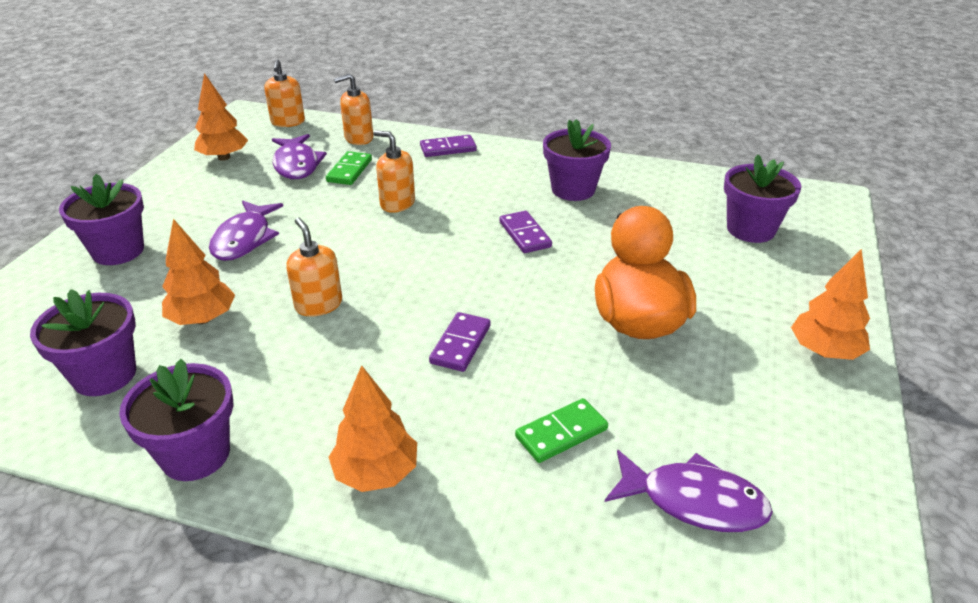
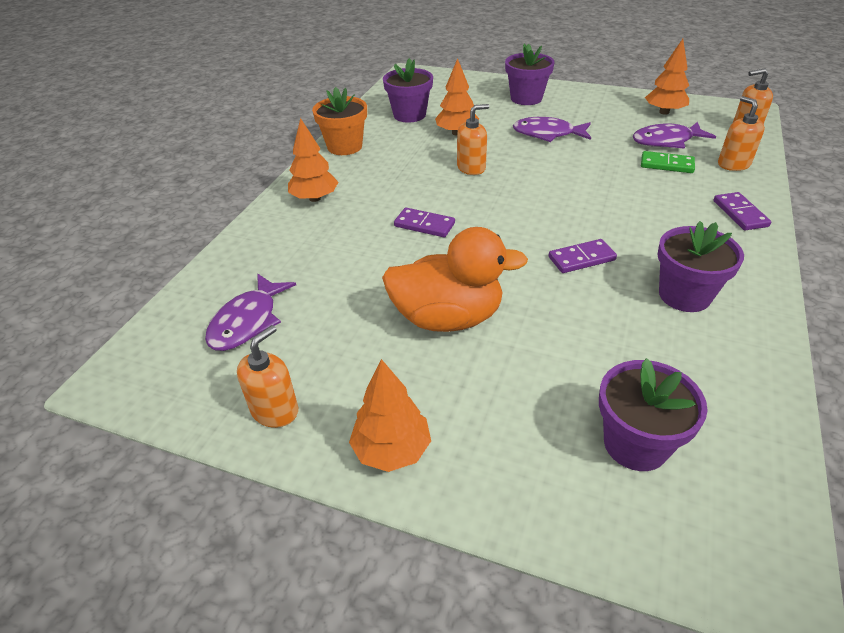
camera: 95 degrees right, 5 degrees up
purple flower pot [119,359,234,481] -> orange flower pot [312,87,367,155]
orange soap dispenser [373,130,415,213] -> orange soap dispenser moved to [237,325,298,428]
green domino [515,398,608,463] -> none

